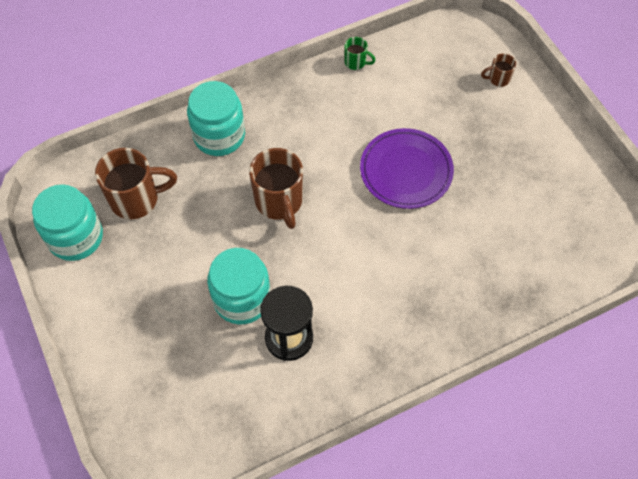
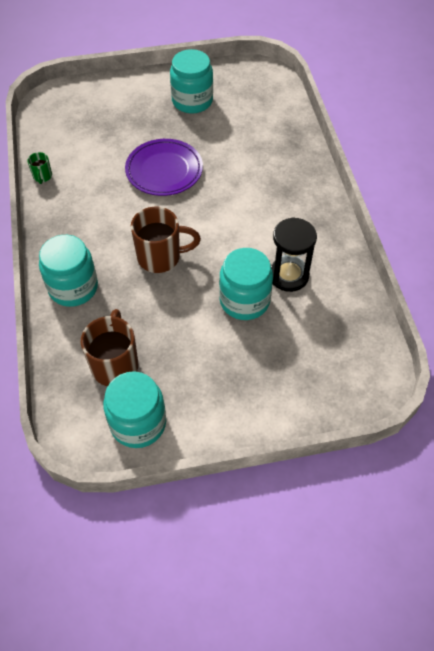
camera: 75 degrees left, 5 degrees down
green mug [344,37,376,70] -> green mug turned 135 degrees clockwise [27,152,52,184]
brown mug [481,53,516,87] -> none
none -> turquoise jar [170,49,213,113]

